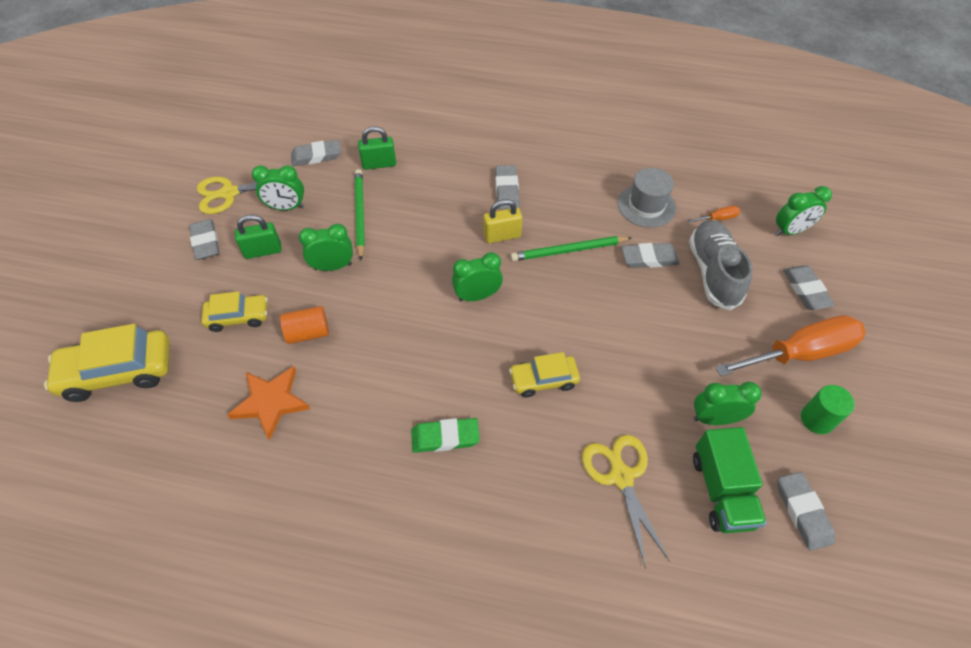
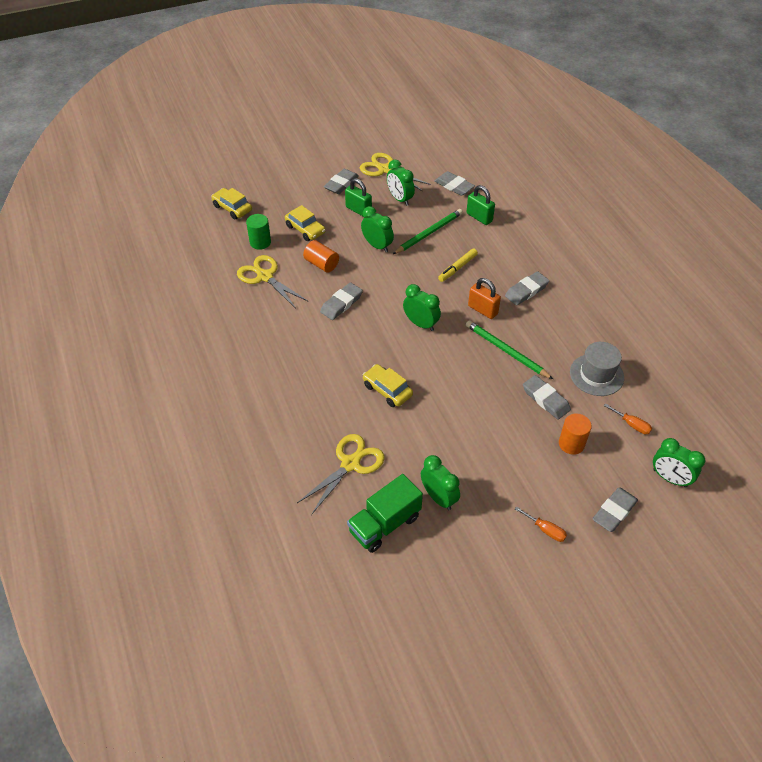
camera: 55 degrees right, 5 degrees down
yellow car [44,324,170,402] -> yellow car [211,188,252,219], size x0.60
orange star [227,366,310,441] -> yellow scissors [237,255,308,308]
green eraser [411,418,480,453] -> none
yellow padlock [483,199,522,243] -> orange padlock [468,278,501,319]
grey shoe [689,220,753,310] -> orange cylinder [559,414,592,455]
orange screwdriver [715,315,866,376] -> orange screwdriver [515,506,567,542], size x0.40
grey eraser [778,472,835,551] -> grey eraser moved to [320,282,363,320]
green cylinder [801,385,855,434] -> green cylinder moved to [246,214,271,250]
none -> yellow marker [438,248,478,282]

